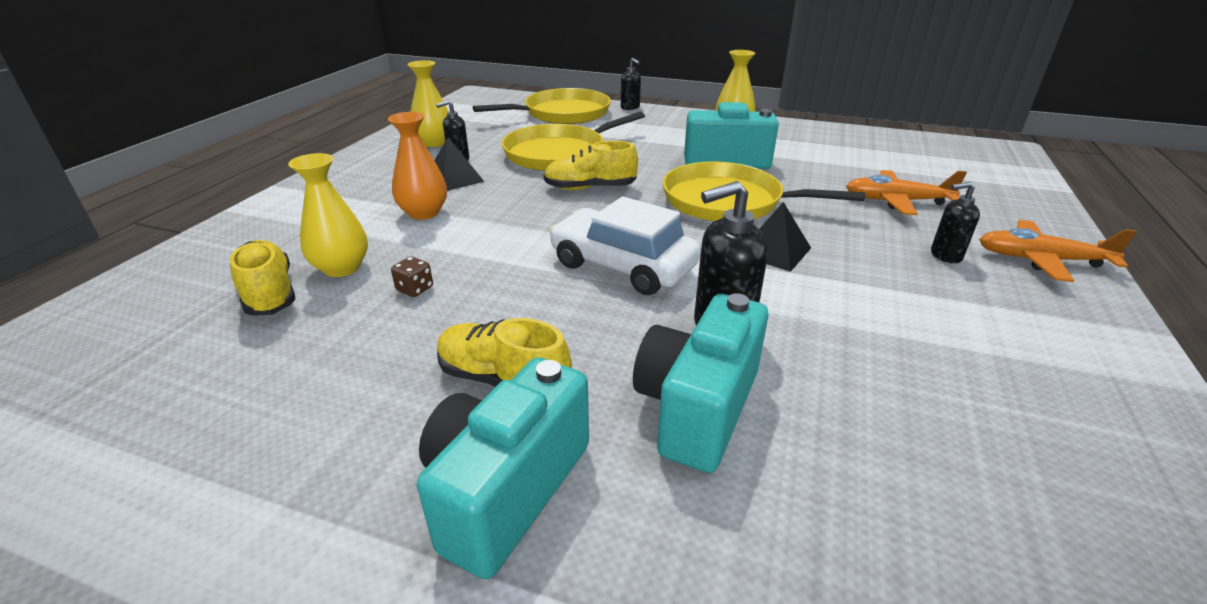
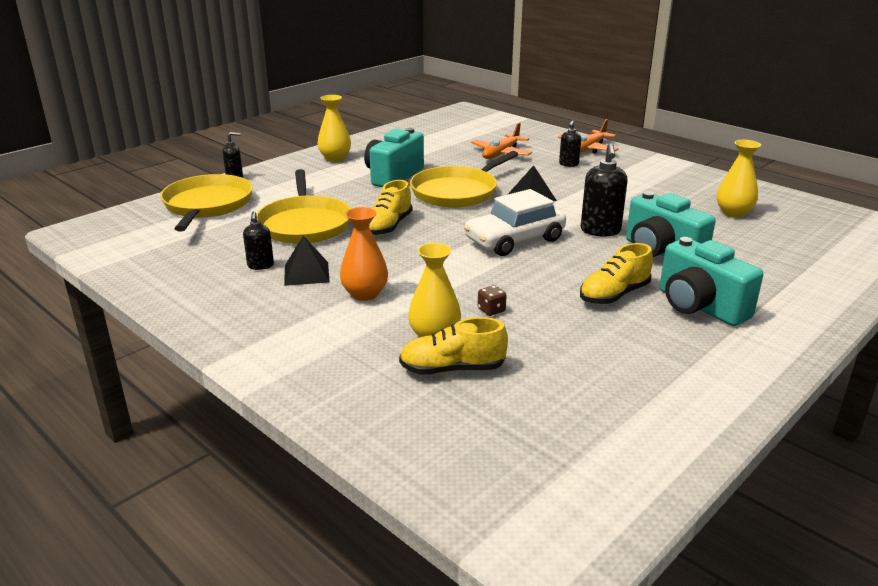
camera: 65 degrees left, 5 degrees down
yellow vase [407,60,449,147] -> yellow vase moved to [717,140,761,218]

